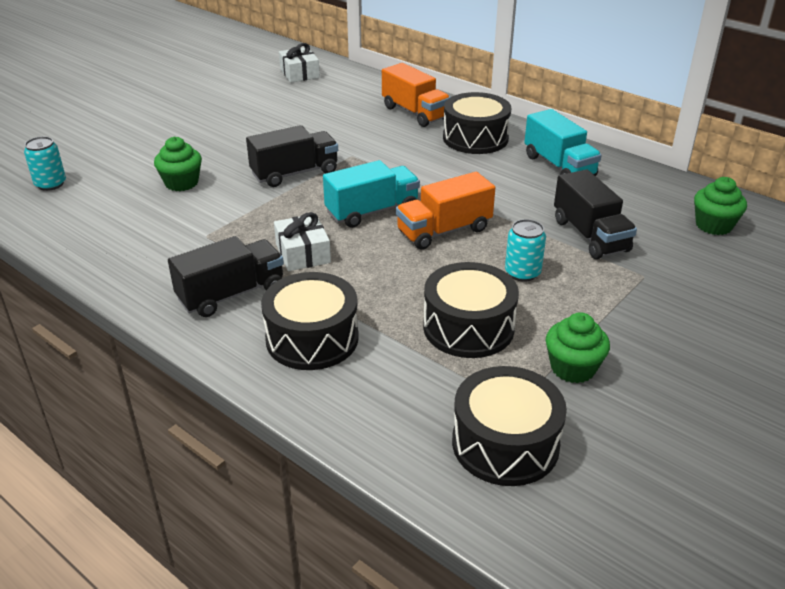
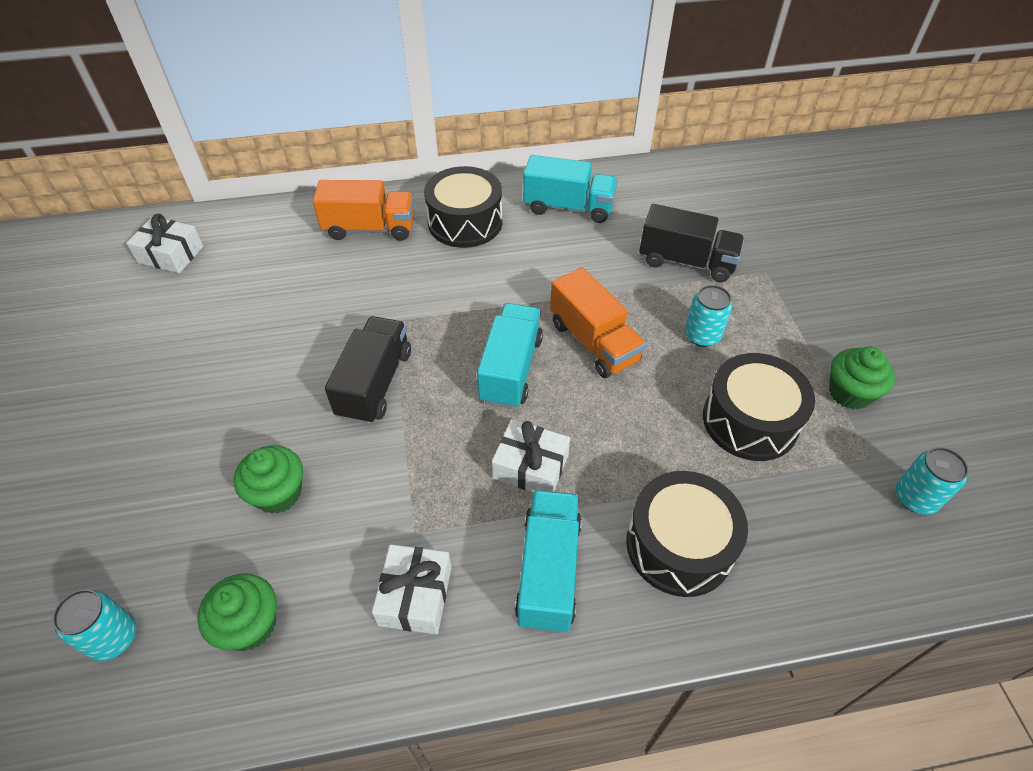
camera: 50 degrees left, 15 degrees up
black truck [168,236,284,317] -> turquoise truck [515,490,582,633]
orange truck [396,172,495,250] -> orange truck turned 45 degrees counterclockwise [550,267,646,378]
black drum [452,366,567,486] -> turquoise can [896,447,969,515]
green cupcake [694,177,747,235] -> green cupcake moved to [197,573,277,651]
none -> white gift [372,545,451,634]

